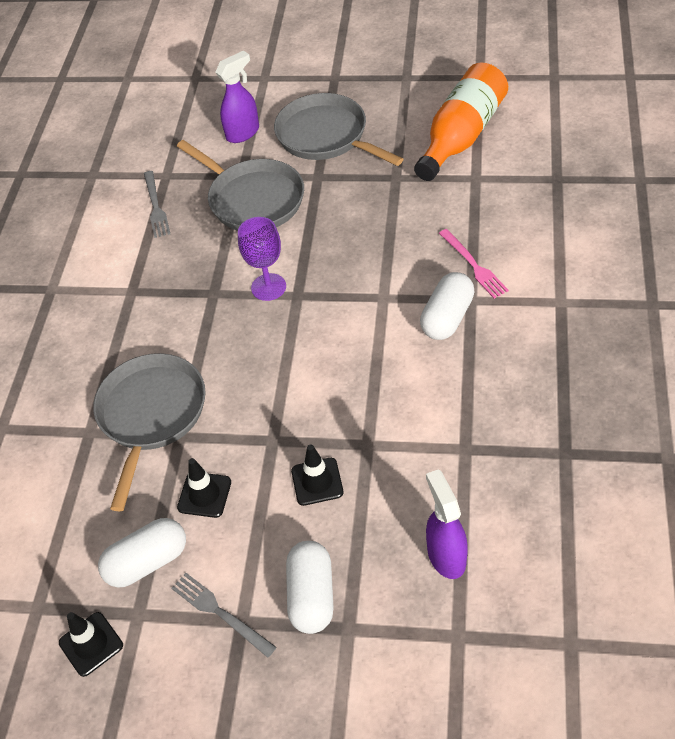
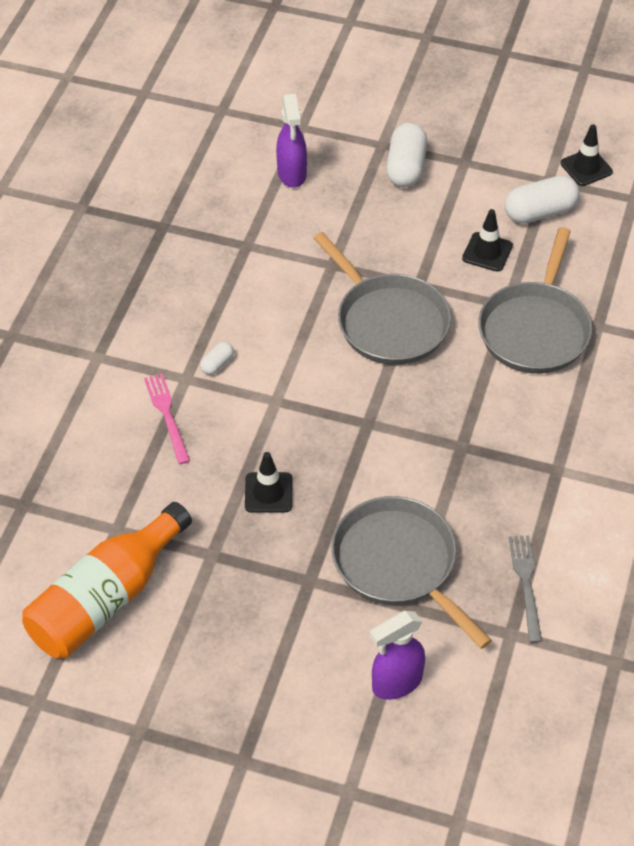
camera: 175 degrees left, 0 degrees up
grey fork [172,573,276,658] -> none
purple goblet [238,217,286,301] -> none
grey pan [274,93,403,166] -> grey pan moved to [313,232,451,365]
black traffic cone [291,444,344,506] -> black traffic cone moved to [245,452,292,513]
white capsule [420,272,475,340] -> white capsule [200,342,234,375], size x0.50

